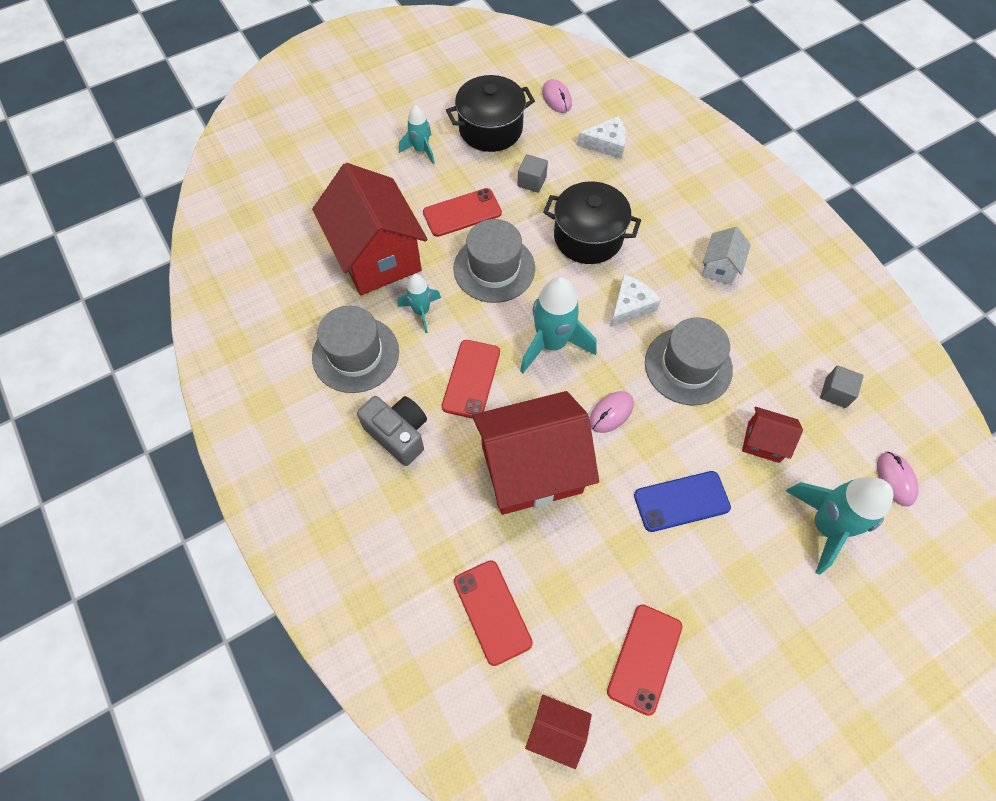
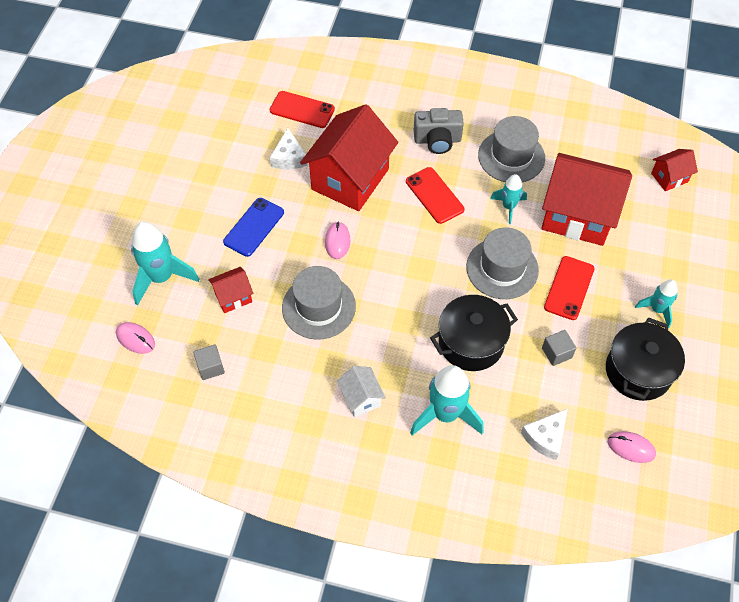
camera: 135 degrees right, 5 degrees down
turquoise rocket [520,277,597,373] -> turquoise rocket moved to [410,365,484,435]
red house [525,695,592,769] -> red house moved to [651,149,698,191]
red phone [607,604,682,716] -> none
white cheese [610,274,661,327] -> white cheese moved to [270,128,308,169]

